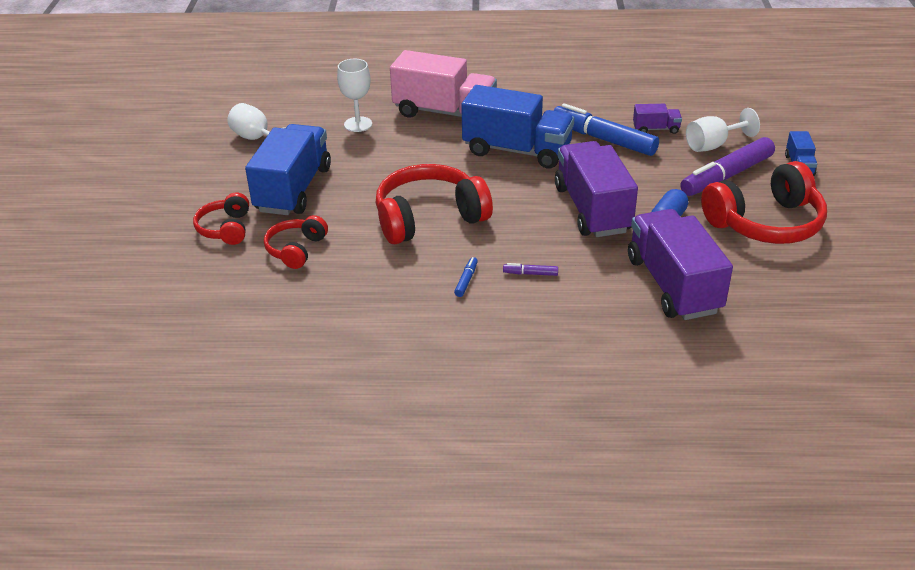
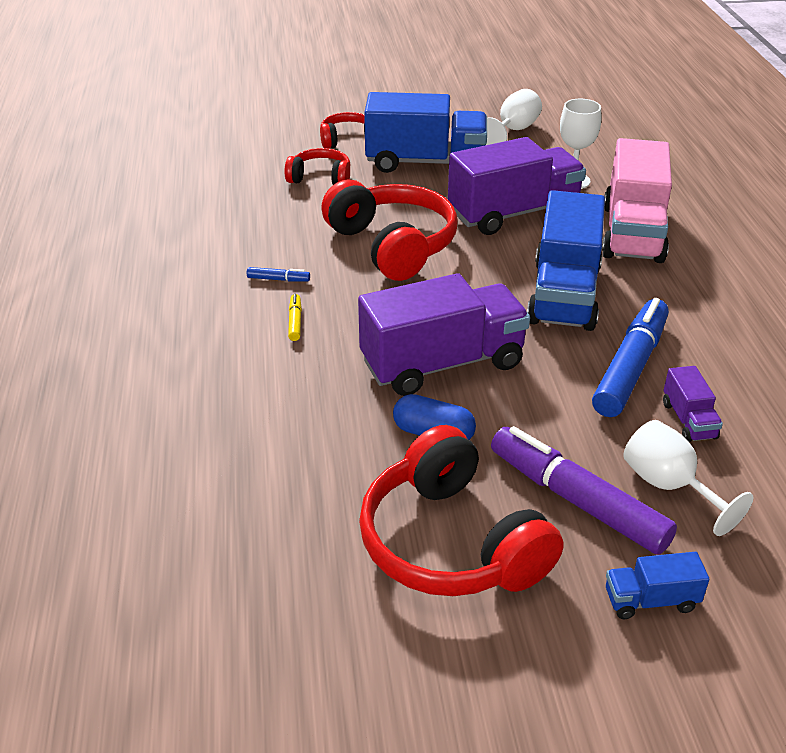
camera: 80 degrees right, 0 degrees up
purple marker [503,263,558,276] -> yellow marker [288,294,302,341]
purple truck [628,209,733,320] -> purple truck moved to [448,137,586,235]

